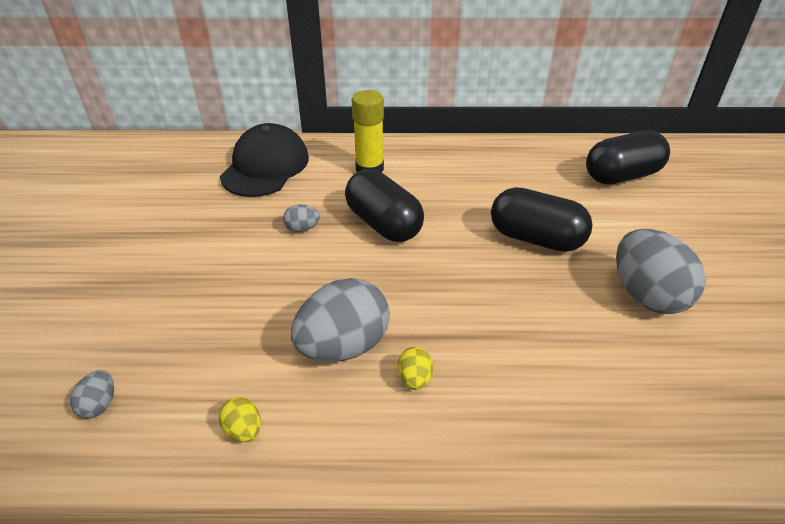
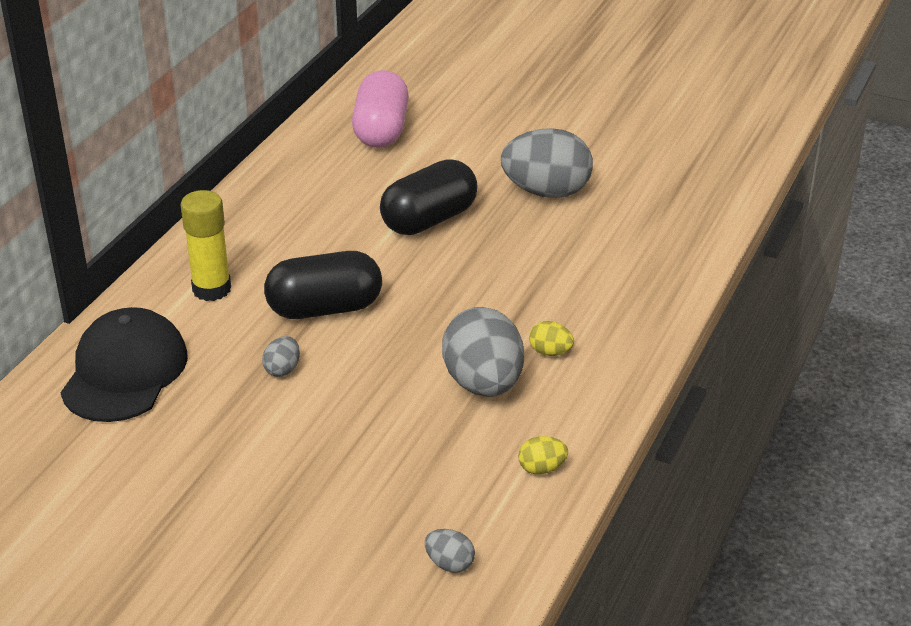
camera: 65 degrees left, 5 degrees down
black cap [220,123,309,197] -> black cap turned 60 degrees clockwise [60,307,188,422]
black capsule [586,131,670,185] -> pink capsule [352,70,409,148]

